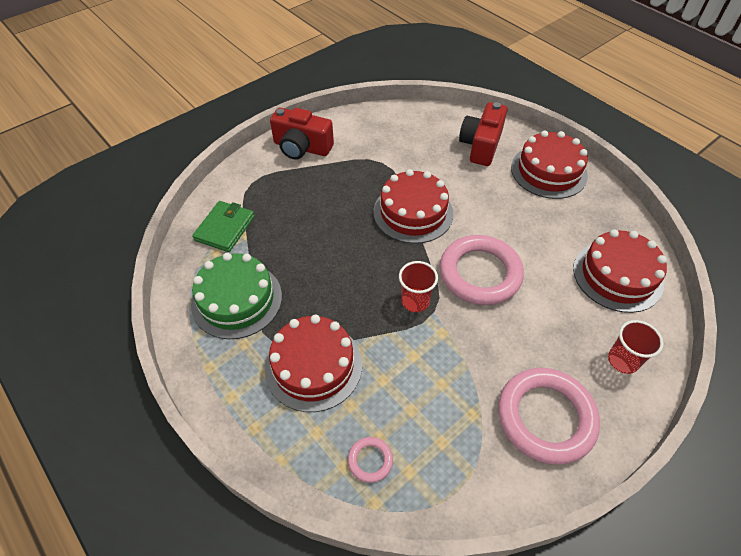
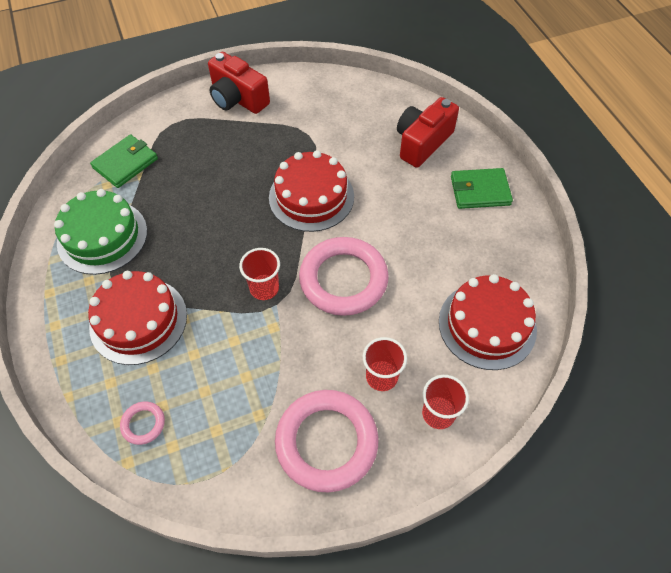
camera: 20 degrees right, 5 degrees up
red cake [511,130,588,199] -> green wallet [451,168,513,209]
none -> red cup [363,337,407,391]

